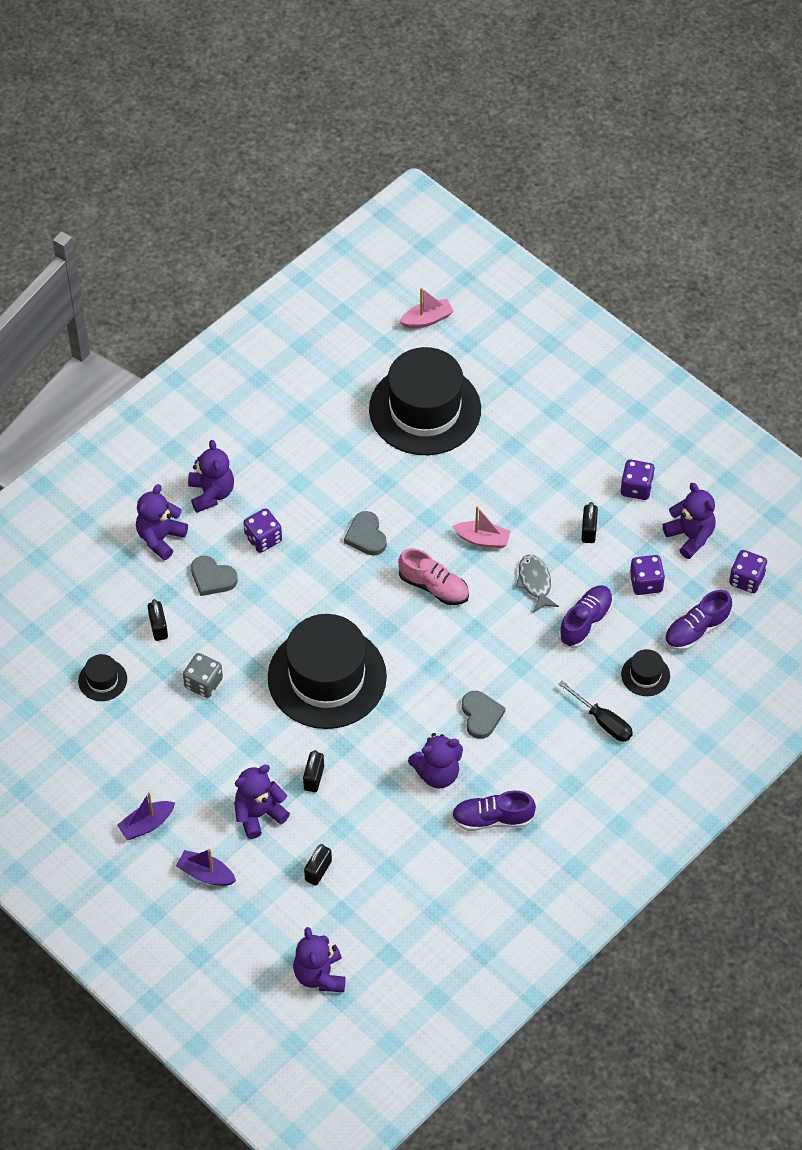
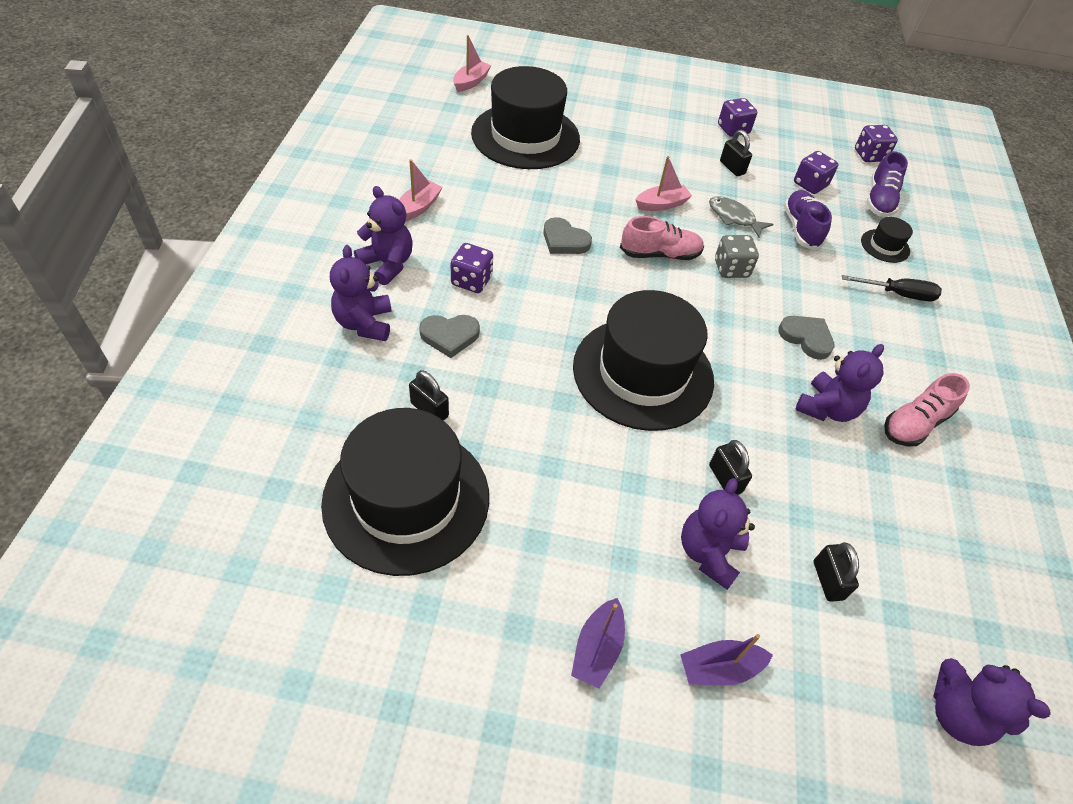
camera: 40 degrees left, 5 degrees down
black hat [78,654,127,701] -> black hat [321,408,489,576], size x2.43
grey dice [183,653,223,698] -> grey dice moved to [715,235,759,278]
purple shoe [452,790,536,831] -> pink shoe [884,373,970,446]
purple teddy bear [663,483,716,559] -> none
none -> pink boat [399,159,443,221]

